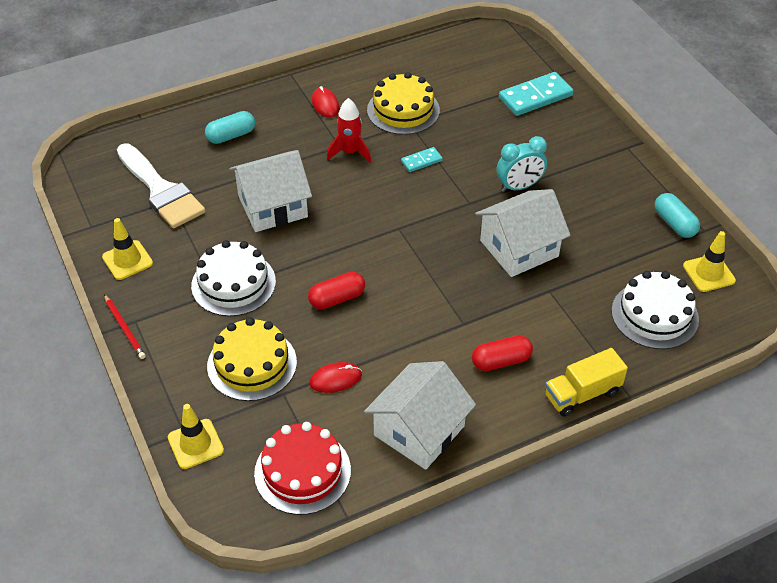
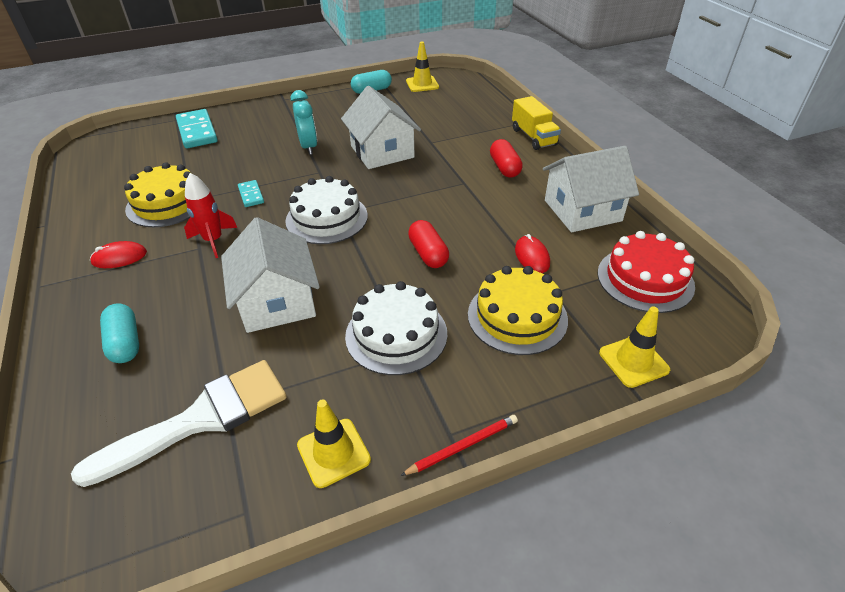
camera: 85 degrees left, 5 degrees down
white house [364,361,476,470] -> white house turned 60 degrees counterclockwise [543,146,639,232]
white cake [611,271,699,349] -> white cake moved to [285,176,368,244]

